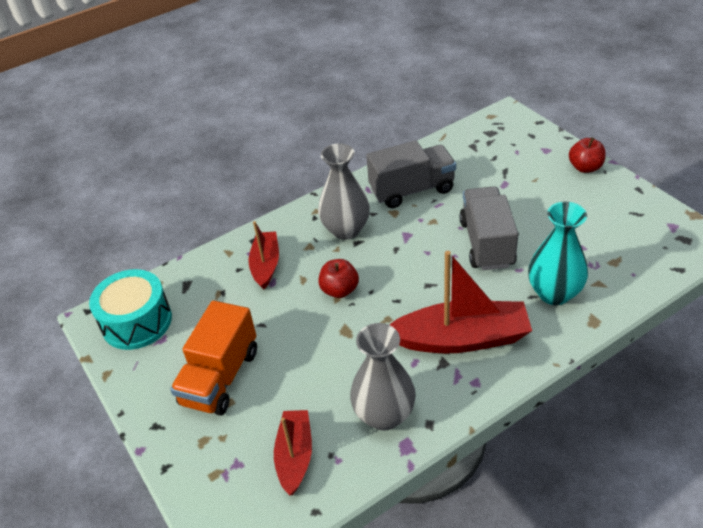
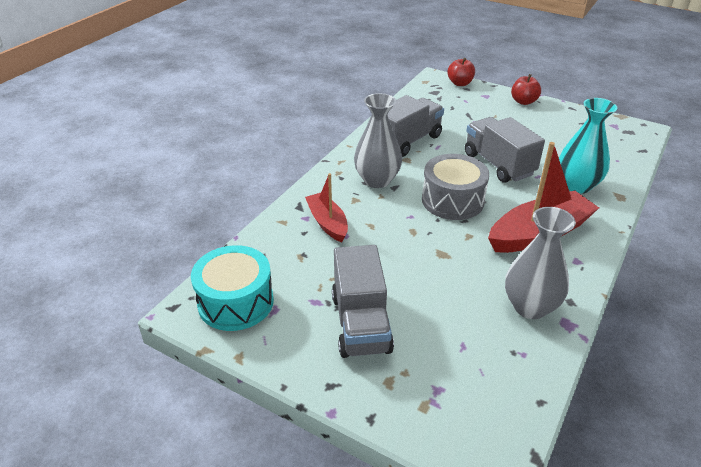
camera: 30 degrees left, 5 degrees down
orange truck [170,300,257,415] -> grey truck [332,245,394,358]
red boat [274,410,312,495] -> none
red apple [318,259,359,298] -> red apple moved to [448,58,475,86]
none -> grey drum [422,154,489,220]

